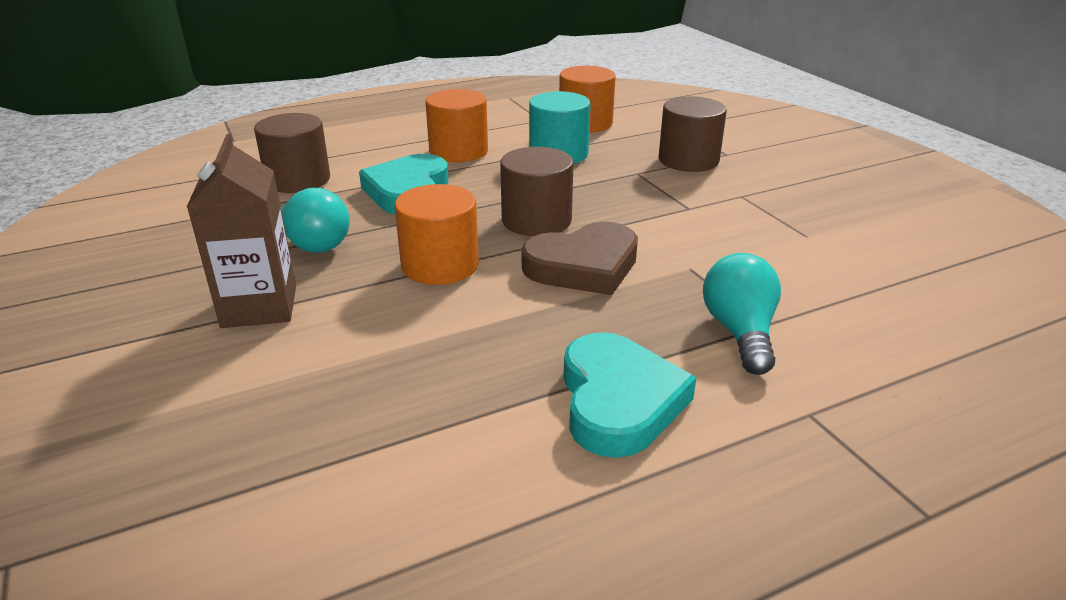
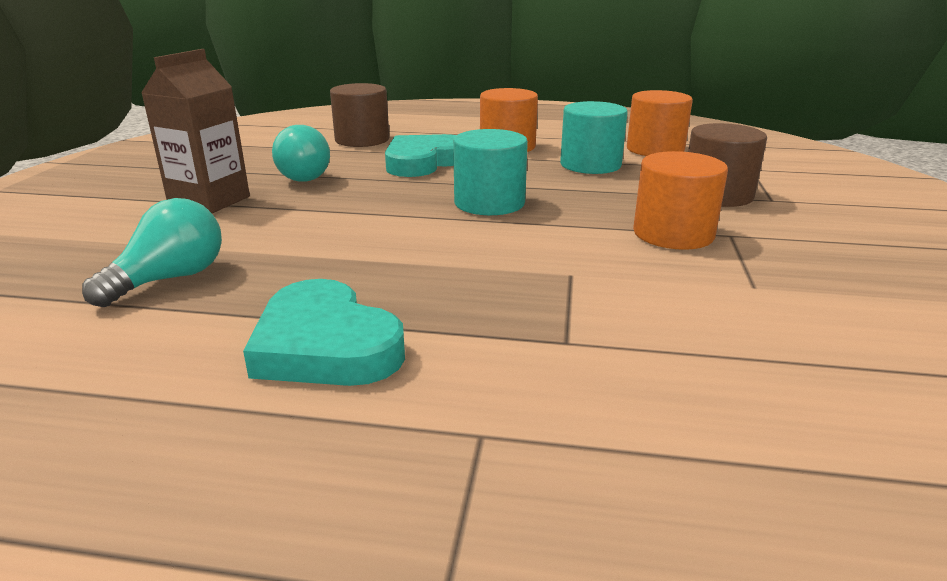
camera: 35 degrees right, 5 degrees down
orange cylinder [394,184,479,285] -> orange cylinder moved to [633,151,728,250]
brown cylinder [500,147,574,236] -> turquoise cylinder [453,129,528,215]
brown heart [521,222,638,295] -> none
turquoise heart [563,332,697,458] -> turquoise heart turned 105 degrees clockwise [243,279,405,386]
turquoise light bulb [703,253,781,375] -> turquoise light bulb moved to [82,198,222,307]

